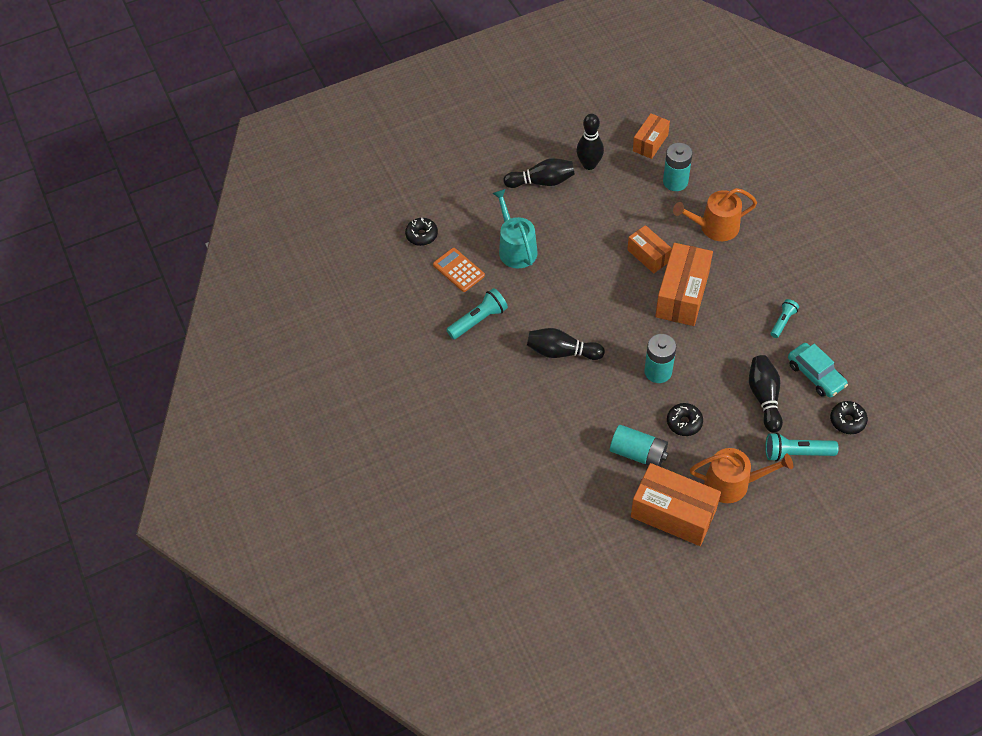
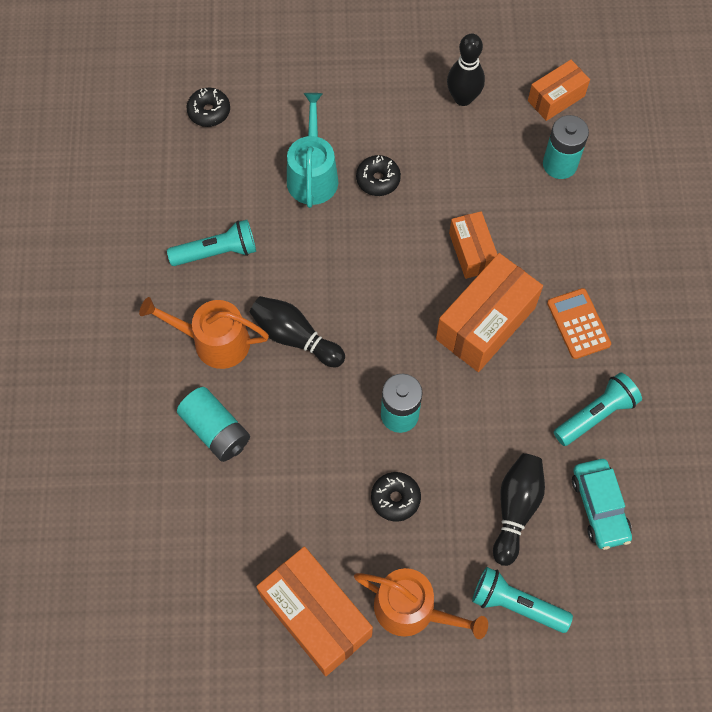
camera: 20 degrees right, 10 degrees up
orange calculator [433,248,485,292] -> orange calculator moved to [547,288,611,359]
black bowling pin [503,158,575,188] -> none
turquoise battery [610,425,668,466] -> turquoise battery moved to [177,387,250,462]
orange watering can [673,188,757,241] -> orange watering can moved to [139,297,269,369]
turquoise flashlight [771,299,799,338] -> turquoise flashlight [554,372,642,446], size x1.57
black donut [830,401,868,434] -> black donut moved to [356,155,401,196]

